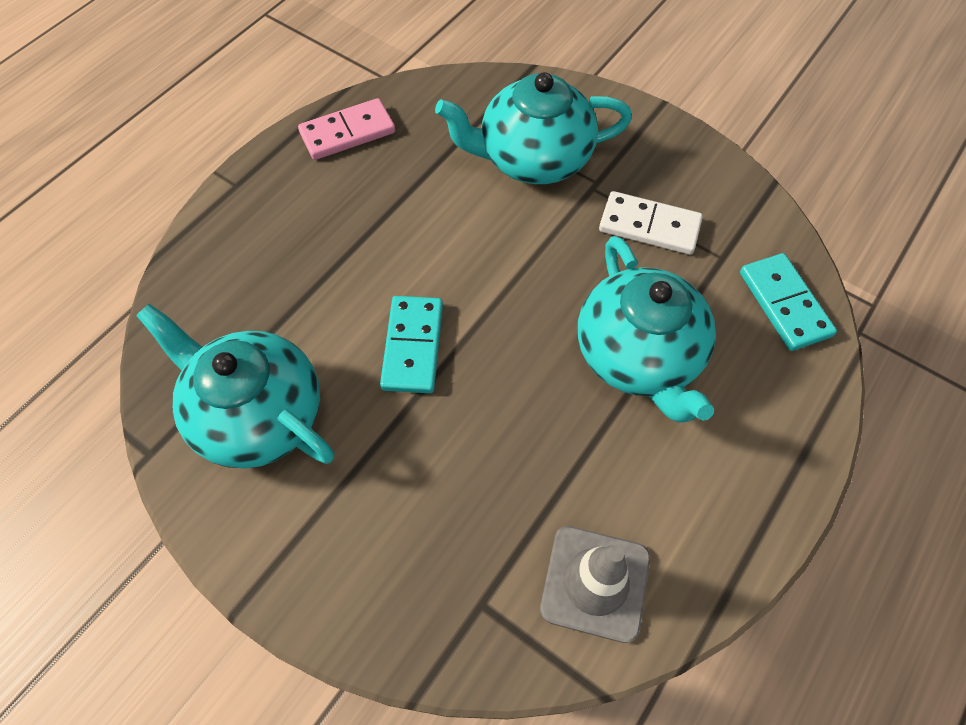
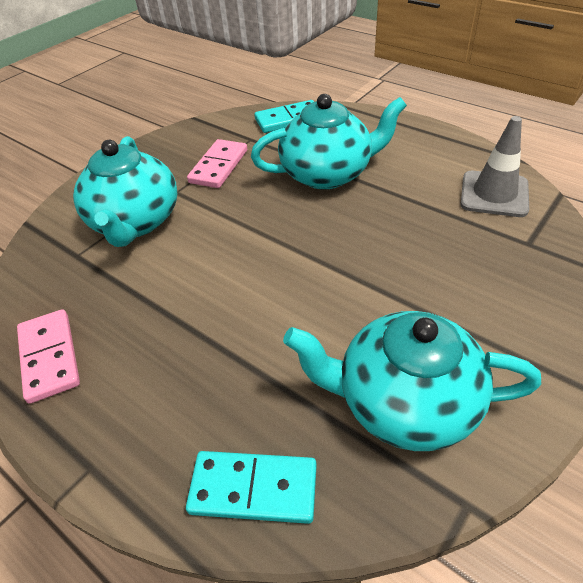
camera: 85 degrees left, 15 degrees down
turquoise teapot [136,304,334,468] -> turquoise teapot turned 60 degrees clockwise [283,311,541,451]
turquoise domino [380,296,443,393] -> turquoise domino moved to [186,451,317,524]
white domino [599,191,703,255] -> pink domino [187,139,247,188]

